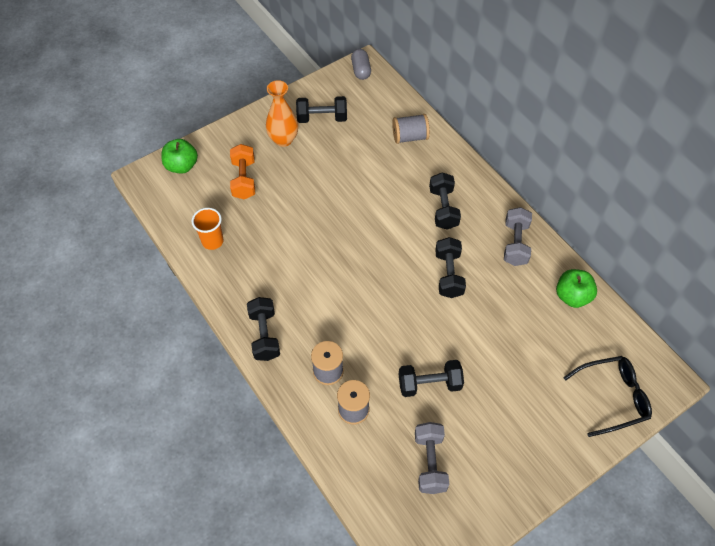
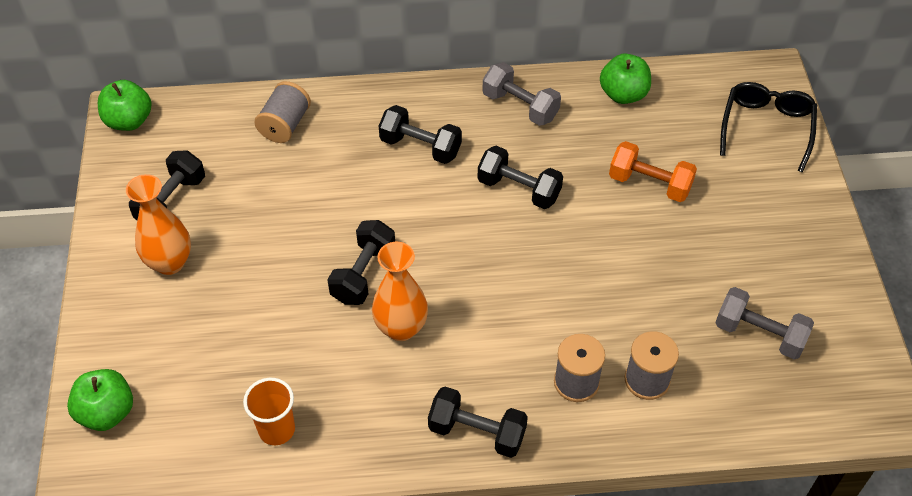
camera: 60 degrees left, 5 degrees down
orange dumbbell [230,144,255,199] -> orange dumbbell moved to [609,141,697,202]
grey capsule [351,49,371,80] -> green apple [98,80,152,131]
black dumbbell [399,360,464,397] -> black dumbbell moved to [327,220,395,305]
none -> orange vase [372,242,428,341]

